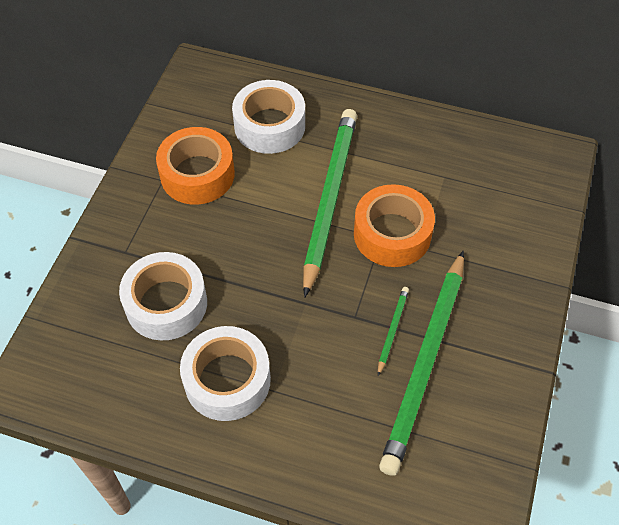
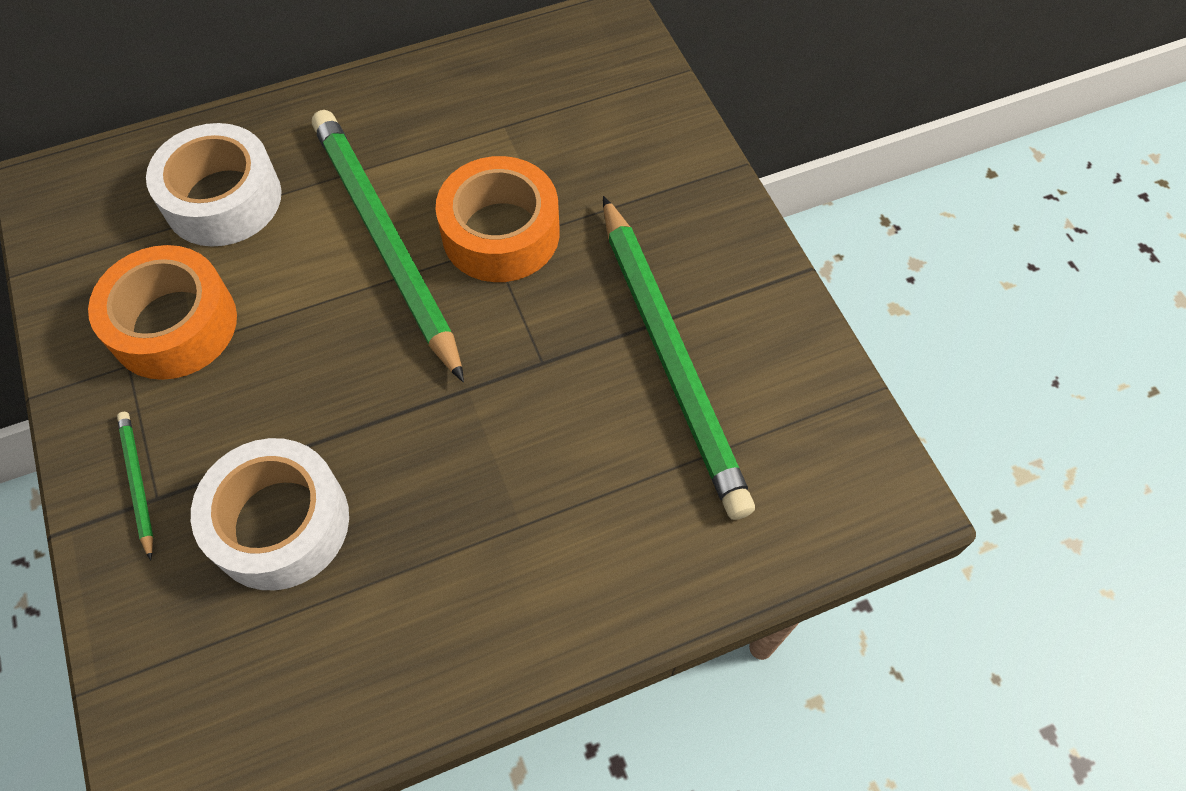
camera: 40 degrees left, 5 degrees up
white tape [180,326,271,421] -> none
green pencil [378,287,409,376] -> green pencil moved to [117,412,153,560]

